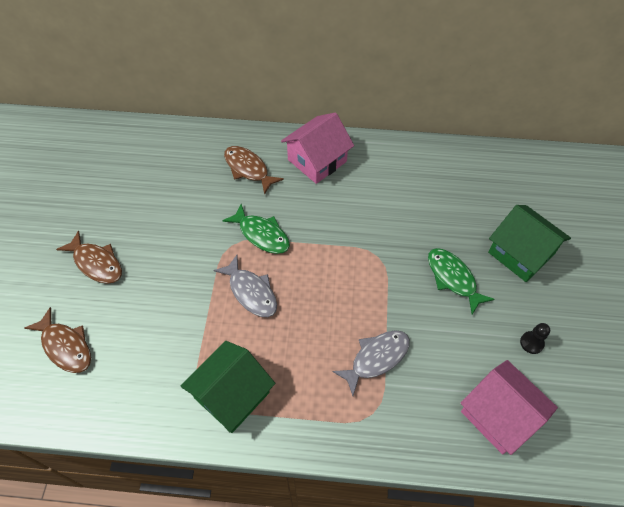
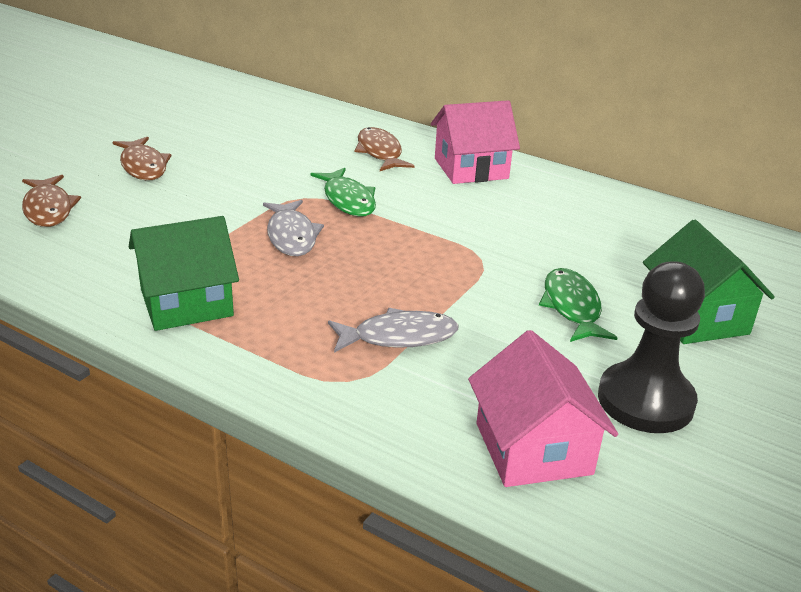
camera: 25 degrees right, 25 degrees down
black pawn [520,323,550,354] -> black pawn [598,262,705,433], size x2.45

